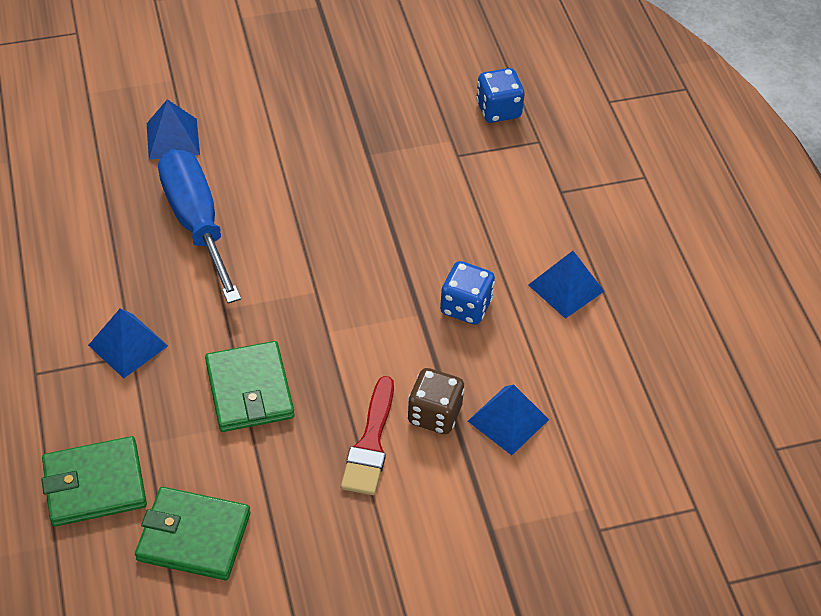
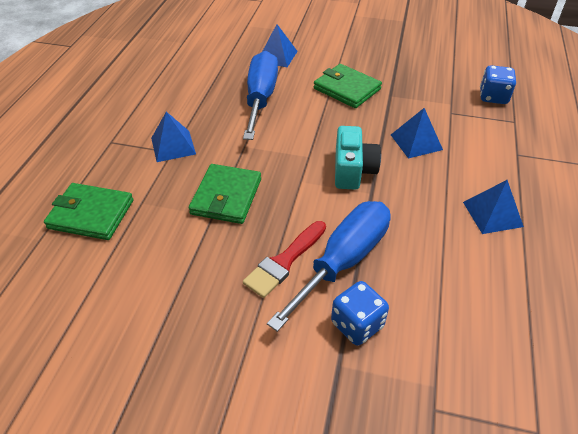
camera: 30 degrees right, 5 degrees down
green wallet [135,487,250,580] -> green wallet moved to [314,64,382,108]
brown dice [407,368,465,434] -> blue screwdriver [267,201,391,332]
blue dice [440,261,495,325] -> blue dice moved to [331,281,389,346]
blue pyramid [468,385,549,455] -> blue pyramid moved to [391,108,443,159]
none -> turquoise camera [335,126,381,190]

